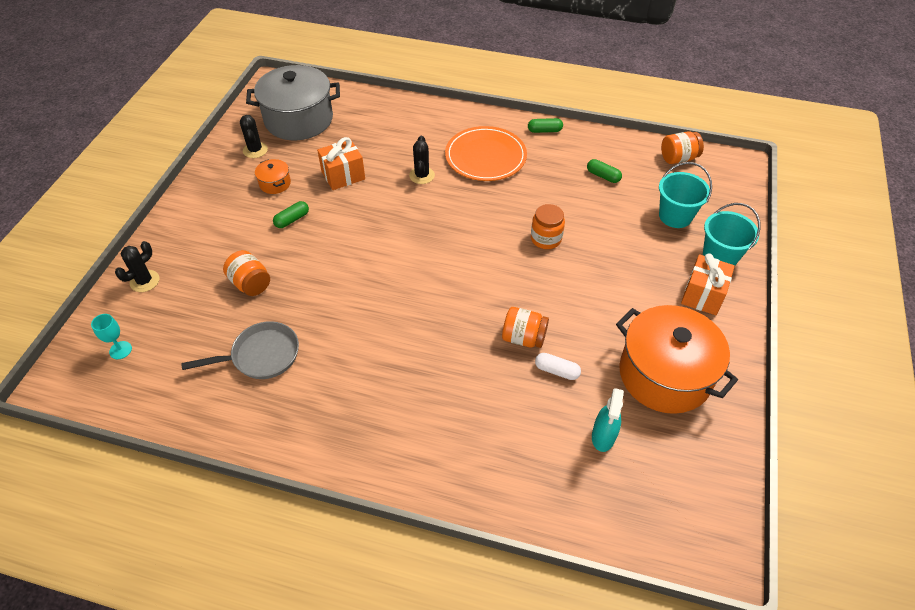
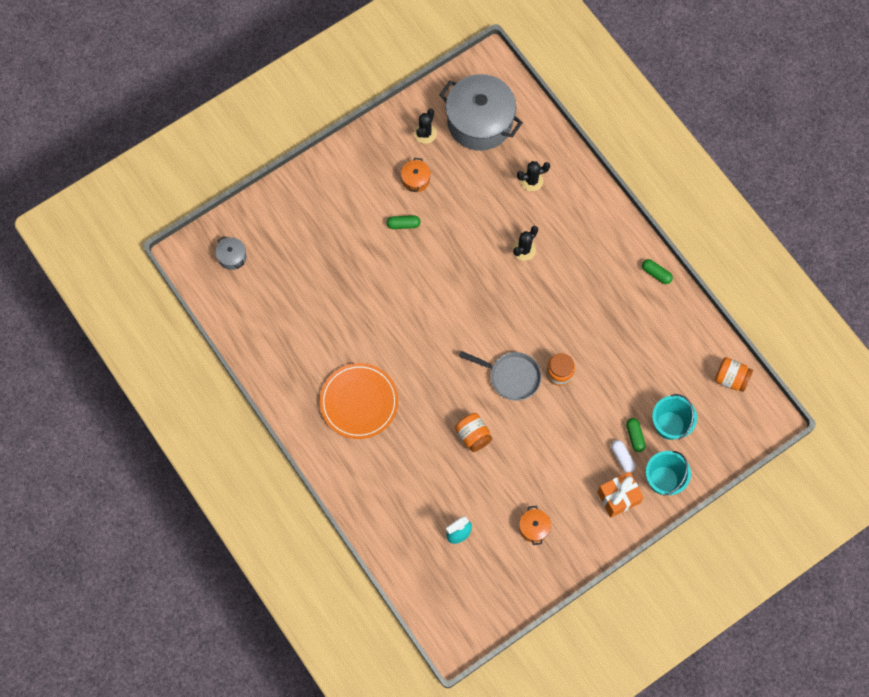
camera: 40 degrees right, 20 degrees up
turquoise goblet [91,314,132,359] -> grey pot [216,236,247,270]
black cactus [115,241,159,292] -> black cactus moved to [517,161,550,191]
grey pan [181,321,299,379] -> grey pan moved to [459,351,541,401]
orange jar [223,250,270,296] -> none
orange gift [317,137,365,190] -> none
orange plate [445,126,527,181] -> orange plate moved to [320,363,398,439]
white capsule [535,353,581,380] -> white capsule moved to [611,440,635,473]
green capsule [587,159,622,183] -> green capsule moved to [626,418,646,452]
orange pot [616,305,738,414] -> orange pot [519,506,551,545], size x0.42

